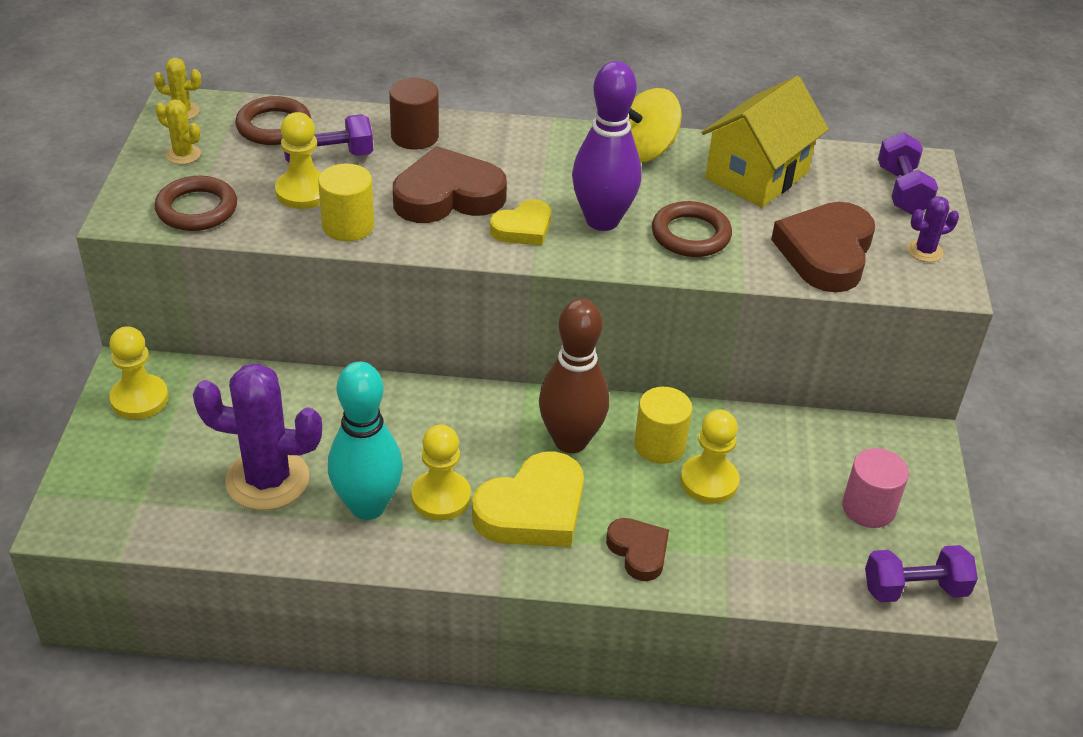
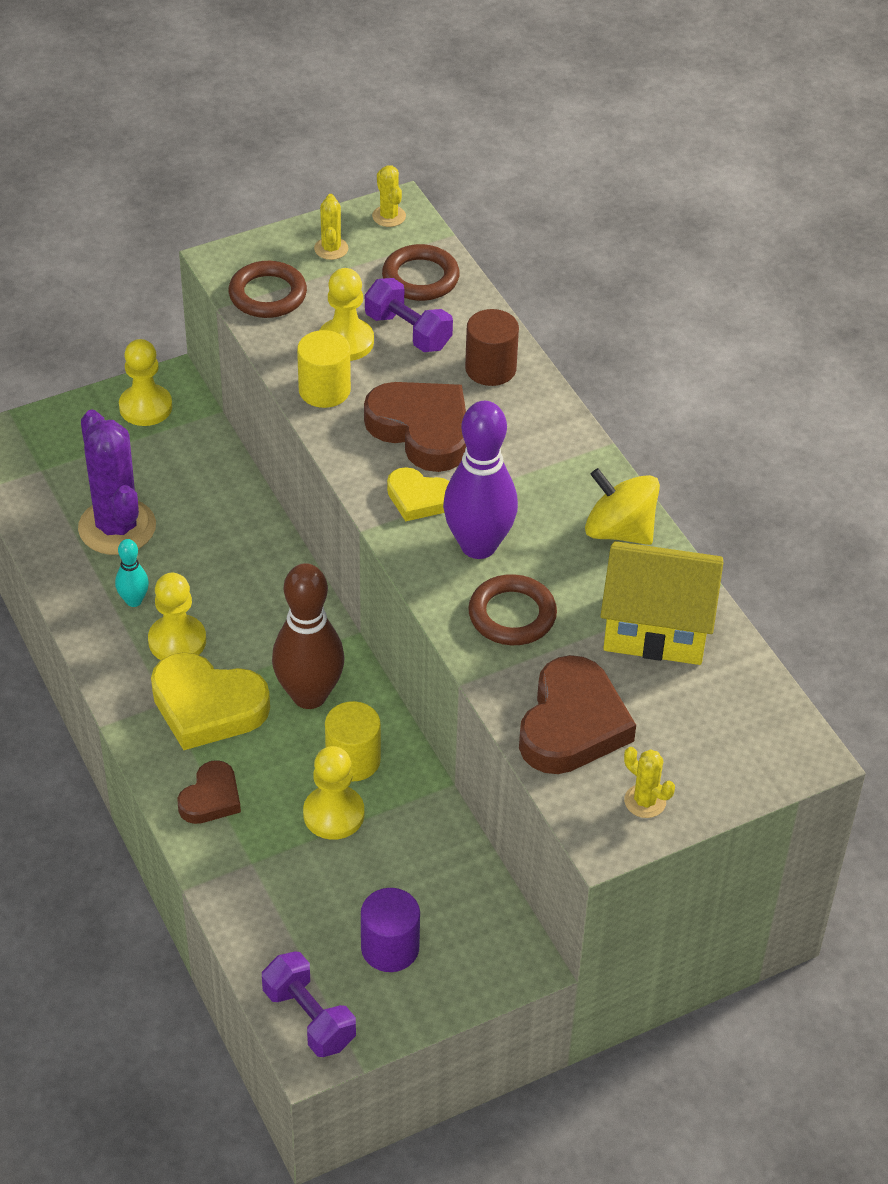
camera: 60 degrees right, 5 degrees up
turquoise bowling pin [328,362,403,520] -> turquoise bowling pin [115,539,149,607], size x0.48
brown heart [771,202,875,292] -> brown heart turned 120 degrees clockwise [519,655,636,774]
pink cylinder [842,448,909,528] -> purple cylinder [361,888,420,972]
purple dumbbell [878,132,938,215] -> none
purple cactus [907,196,959,262] -> yellow cactus [624,747,675,818]

